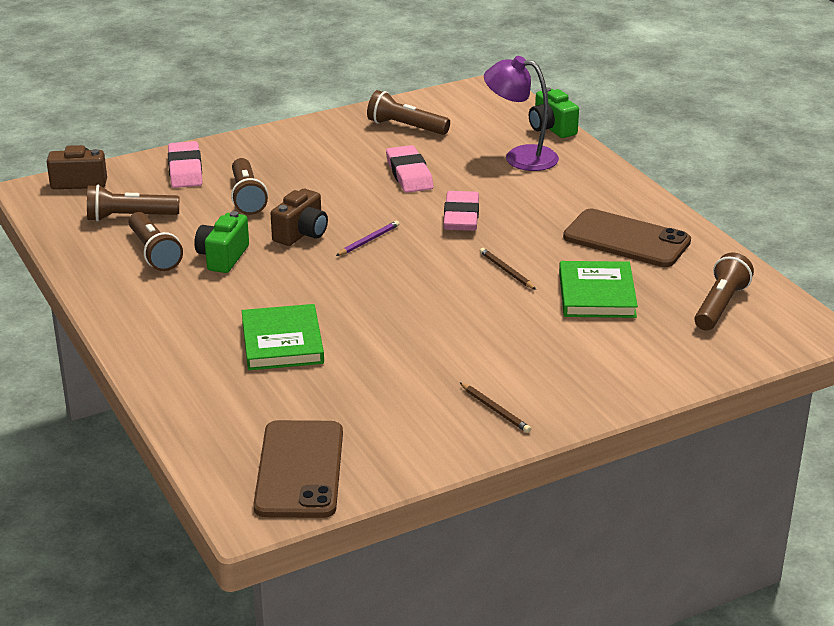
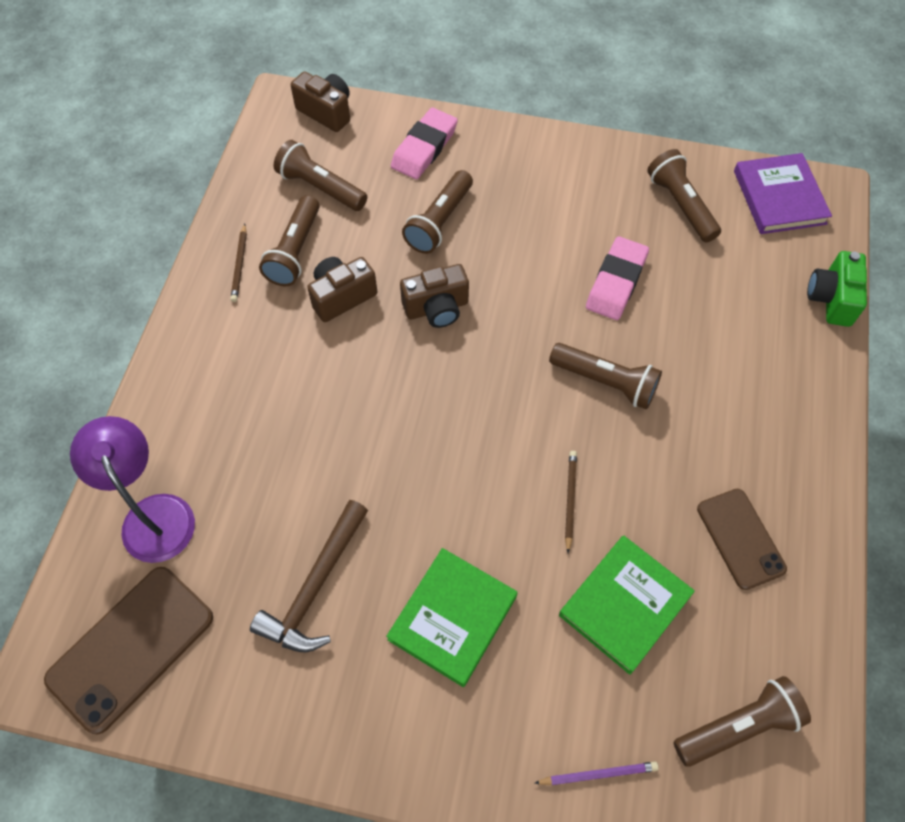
camera: 40 degrees right, 30 degrees up
green camera [194,211,249,273] -> brown camera [307,257,377,322]
green book [242,304,324,370] -> green book moved to [386,548,518,687]
purple pencil [336,221,399,256] -> purple pencil moved to [535,762,659,785]
pink eraser [443,191,479,231] -> brown flashlight [549,343,662,409]
brown pencil [460,383,531,433] -> brown pencil moved to [230,224,247,302]
purple lamp [484,56,559,171] -> purple lamp moved to [70,416,195,563]
brown phone [563,209,691,267] -> brown phone [697,489,787,590], size x0.65
none -> brown hammer [250,500,368,652]
none -> purple book [734,153,832,234]

